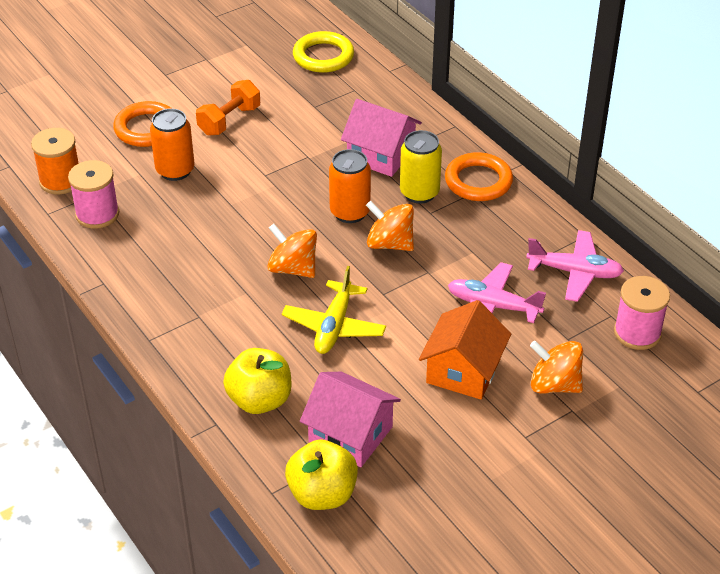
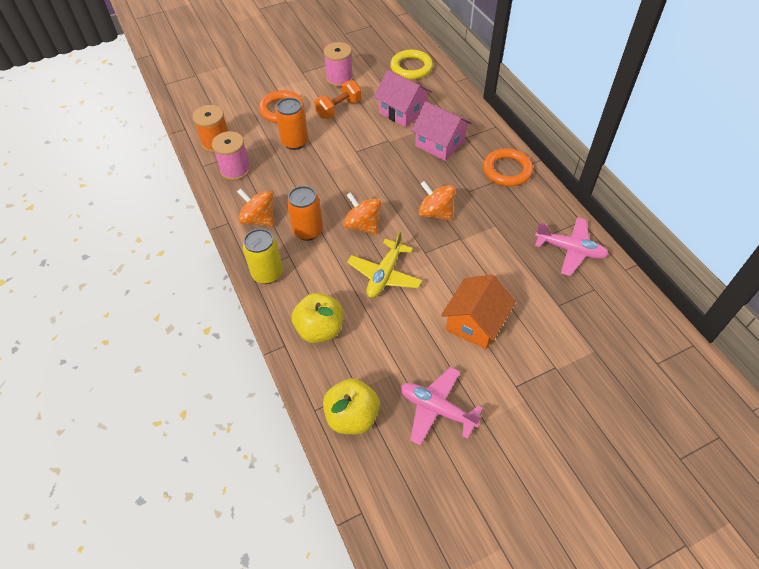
camera: 10 degrees right, 10 degrees up
pink house [300,372,401,467] -> pink house moved to [374,69,432,127]
orange can [329,149,371,223] -> orange can moved to [287,186,323,241]
yellow can [400,130,442,204] -> yellow can moved to [243,229,283,284]
pink plane [448,262,546,323] -> pink plane moved to [400,367,483,446]
orange spinning top [530,341,583,394] -> orange spinning top moved to [237,188,274,226]
pink spool [614,276,670,350] -> pink spool moved to [324,42,353,87]

